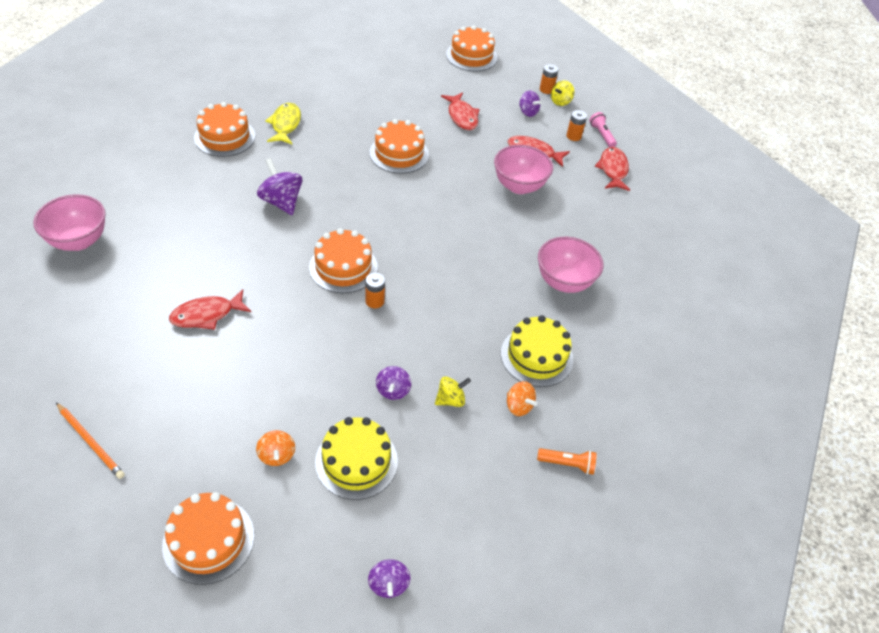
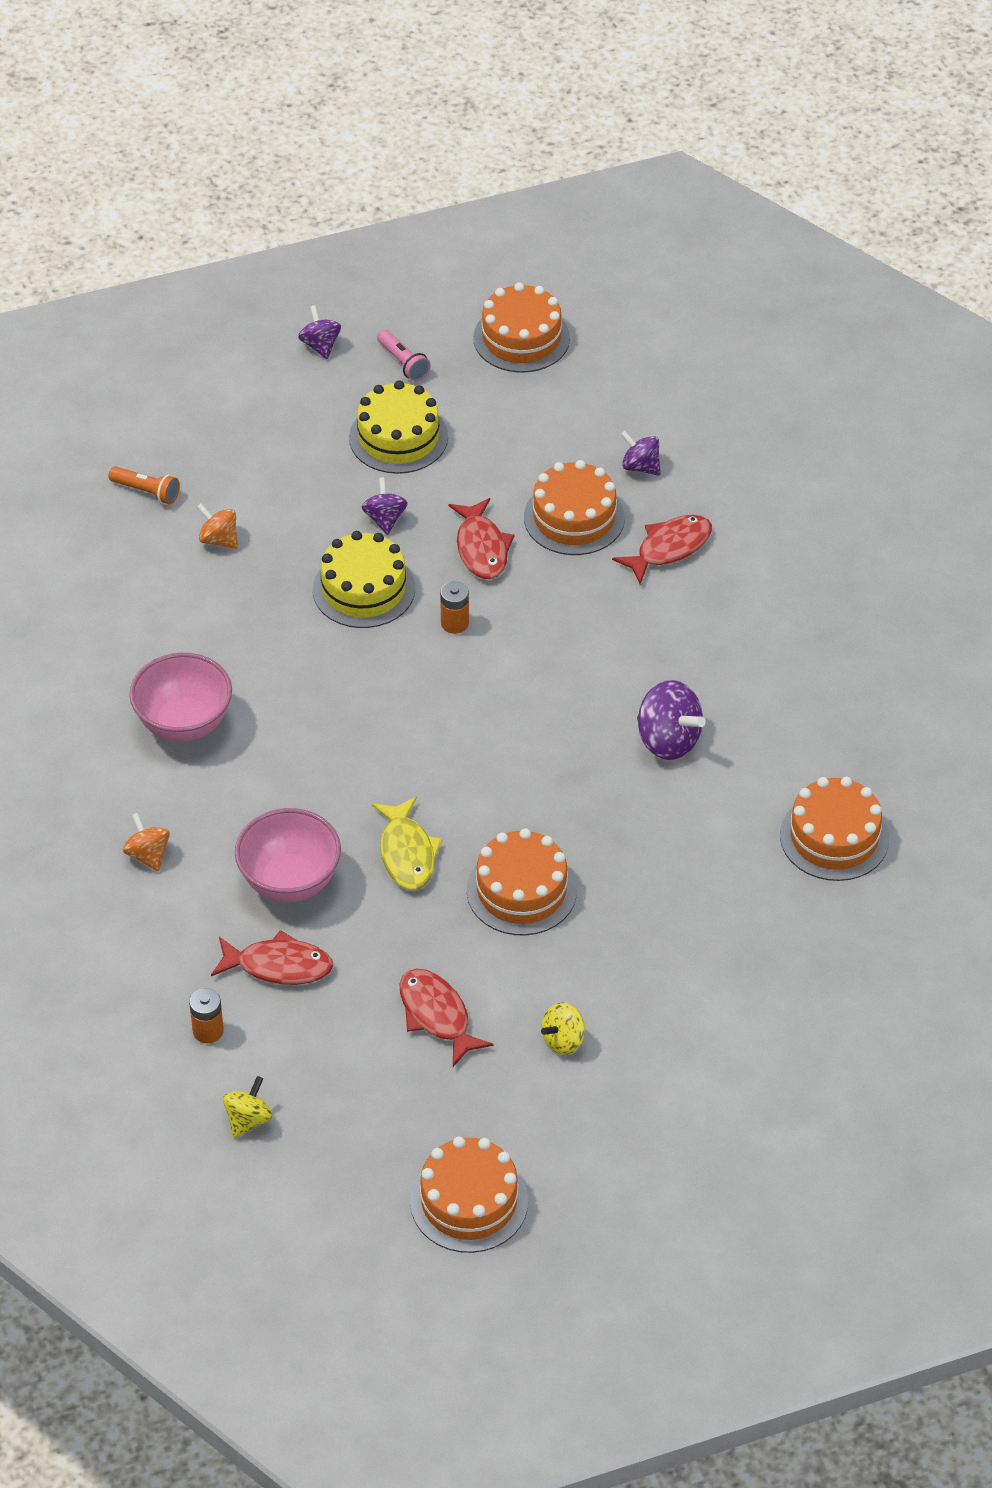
camera: 170 degrees right, 0 degrees up
pink bowl [33,194,105,251] -> none
orange pencil [56,403,125,479] -> none
orange spinning top [256,430,295,466] -> orange spinning top moved to [123,813,170,872]
yellow fish [265,103,301,144] -> yellow fish moved to [372,796,442,890]
orange cake [309,228,378,293] -> orange cake moved to [524,460,625,555]
yellow spinning top [435,376,471,407] -> yellow spinning top moved to [541,1002,585,1055]
yellow cake [501,315,573,387] -> yellow cake moved to [313,531,415,628]
purple spinning top [519,90,542,117] -> purple spinning top moved to [620,431,660,475]
orange flashlight [537,448,597,475] -> orange flashlight turned 150 degrees counterclockwise [109,466,180,504]
orange battery [540,64,558,94] -> none
pink flashlight [589,112,617,147] -> pink flashlight moved to [377,329,431,381]
red fish [595,147,630,191] -> red fish moved to [448,498,514,579]

